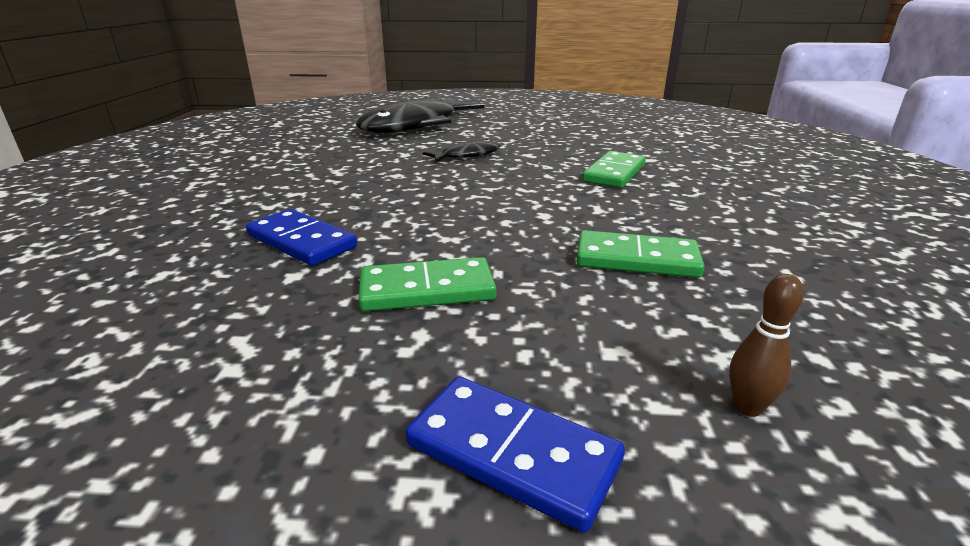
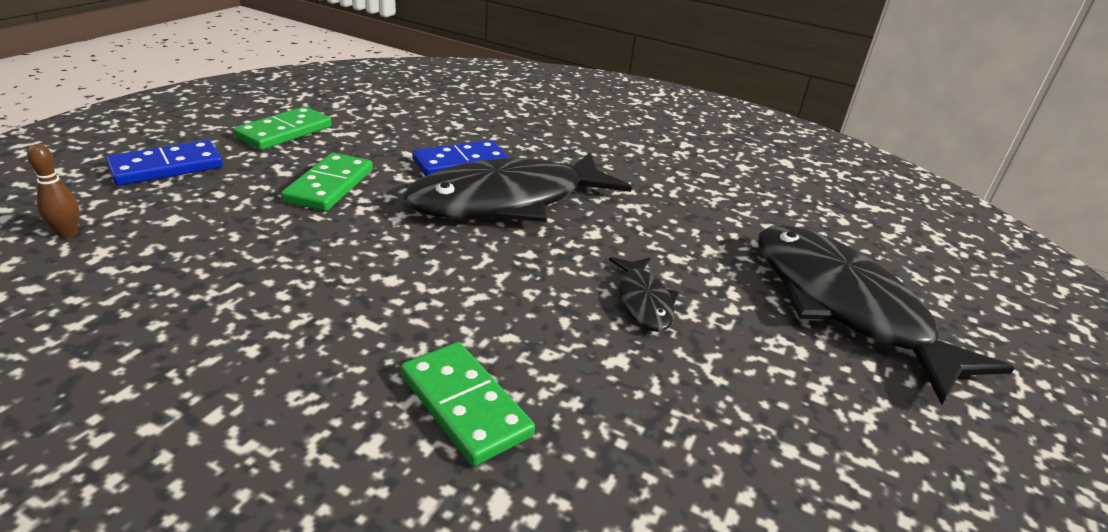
camera: 110 degrees right, 5 degrees up
green domino [577,230,705,278] -> green domino moved to [234,106,332,150]
none -> black fish [404,153,632,222]

